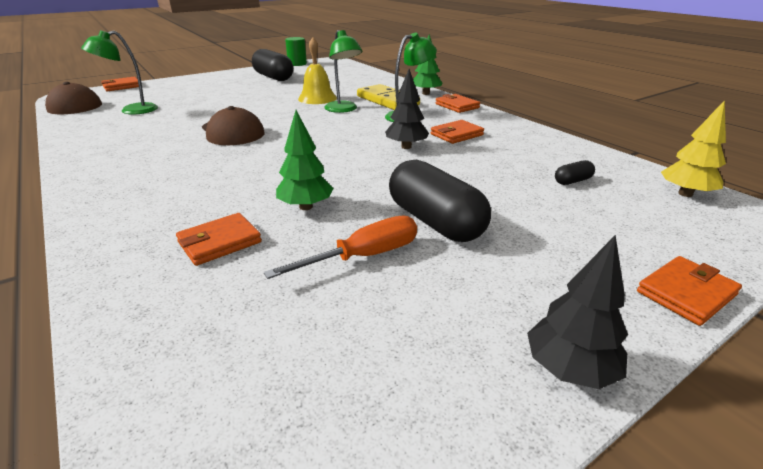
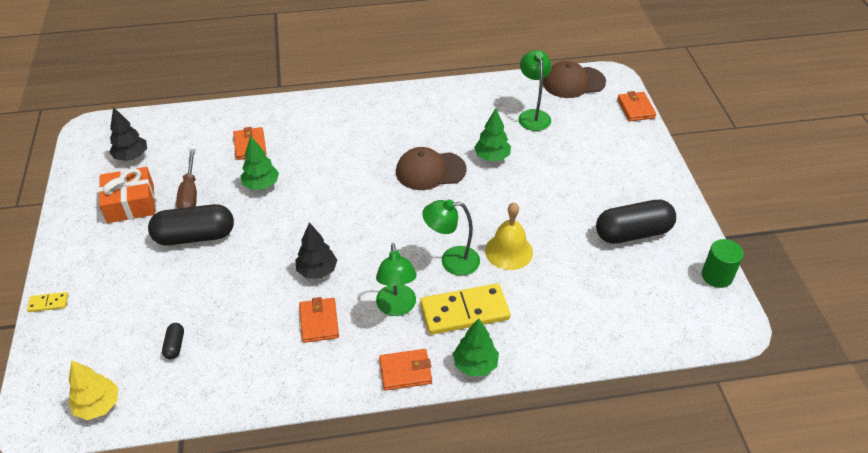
camera: 115 degrees right, 15 degrees up
orange screwdriver [264,215,417,279] -> brown screwdriver [176,149,197,209]
black tree [527,235,628,389] -> black tree moved to [109,107,147,161]
orange wallet [637,256,742,326] -> yellow domino [27,292,68,312]
none -> orange gift [99,167,155,223]
none -> green tree [474,108,511,161]

